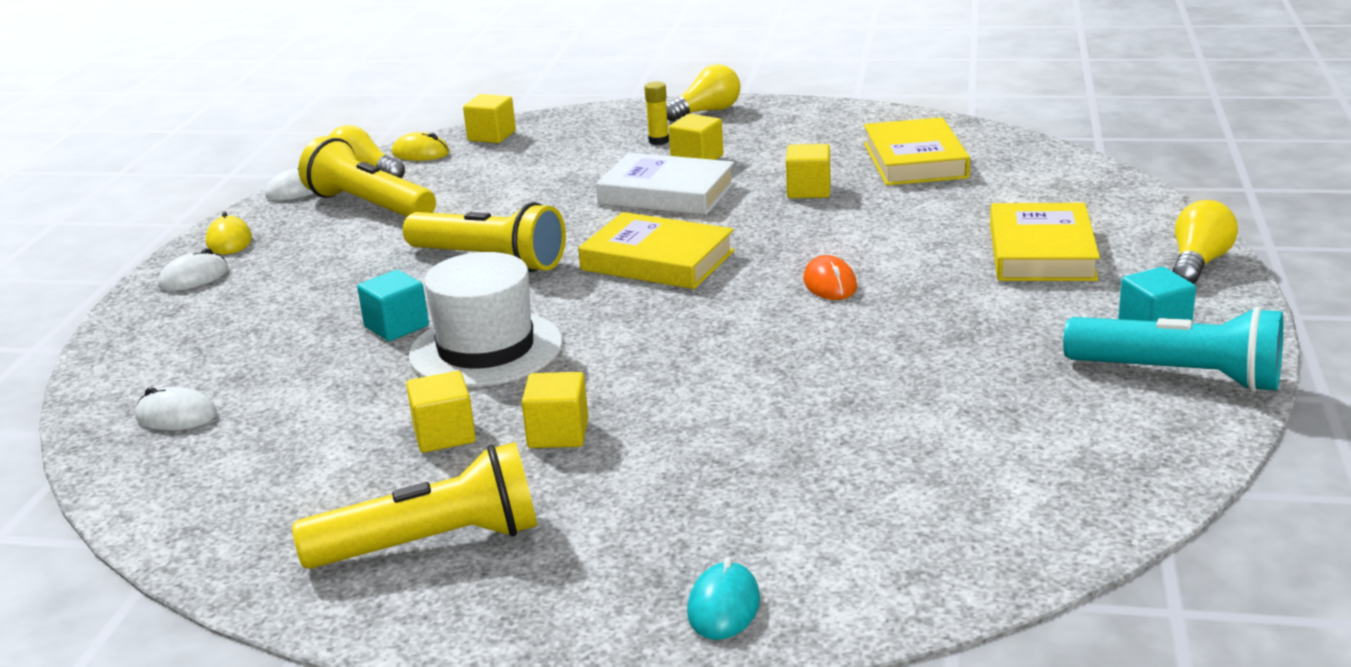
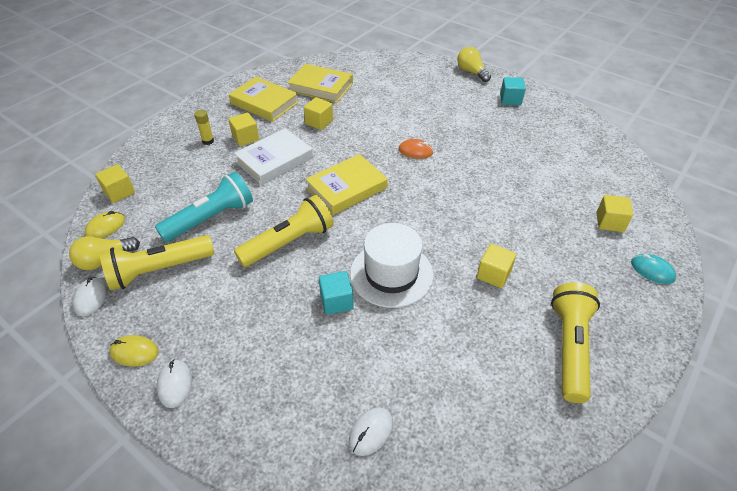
camera: 65 degrees left, 20 degrees up
yellow cube [406,371,476,453] -> yellow cube moved to [596,195,633,232]
yellow light bulb [666,64,740,122] -> none
yellow book [990,203,1100,281] -> yellow book moved to [229,77,299,122]
turquoise flashlight [1063,307,1283,392] -> turquoise flashlight moved to [155,172,253,242]

